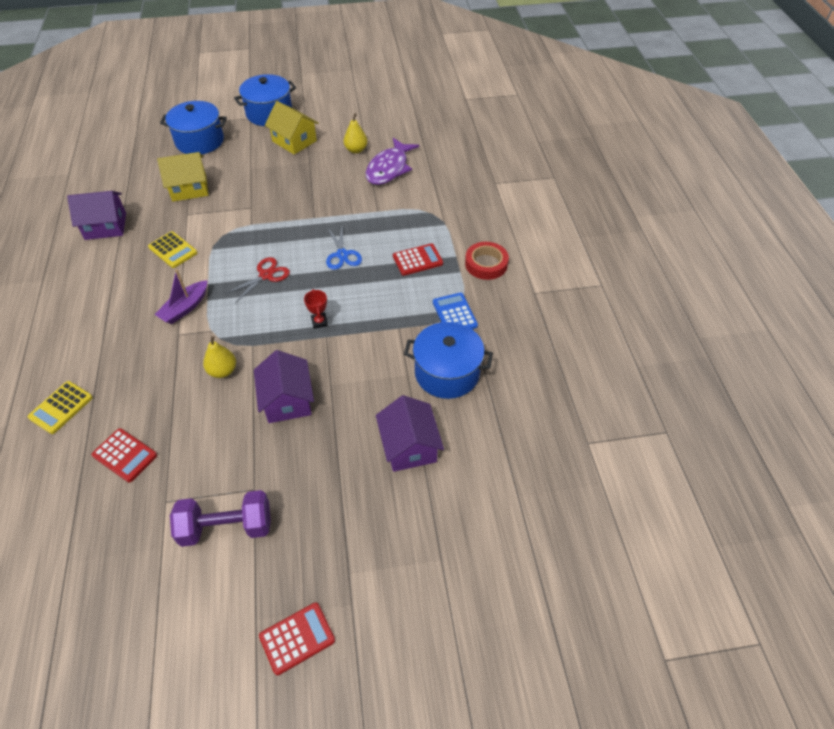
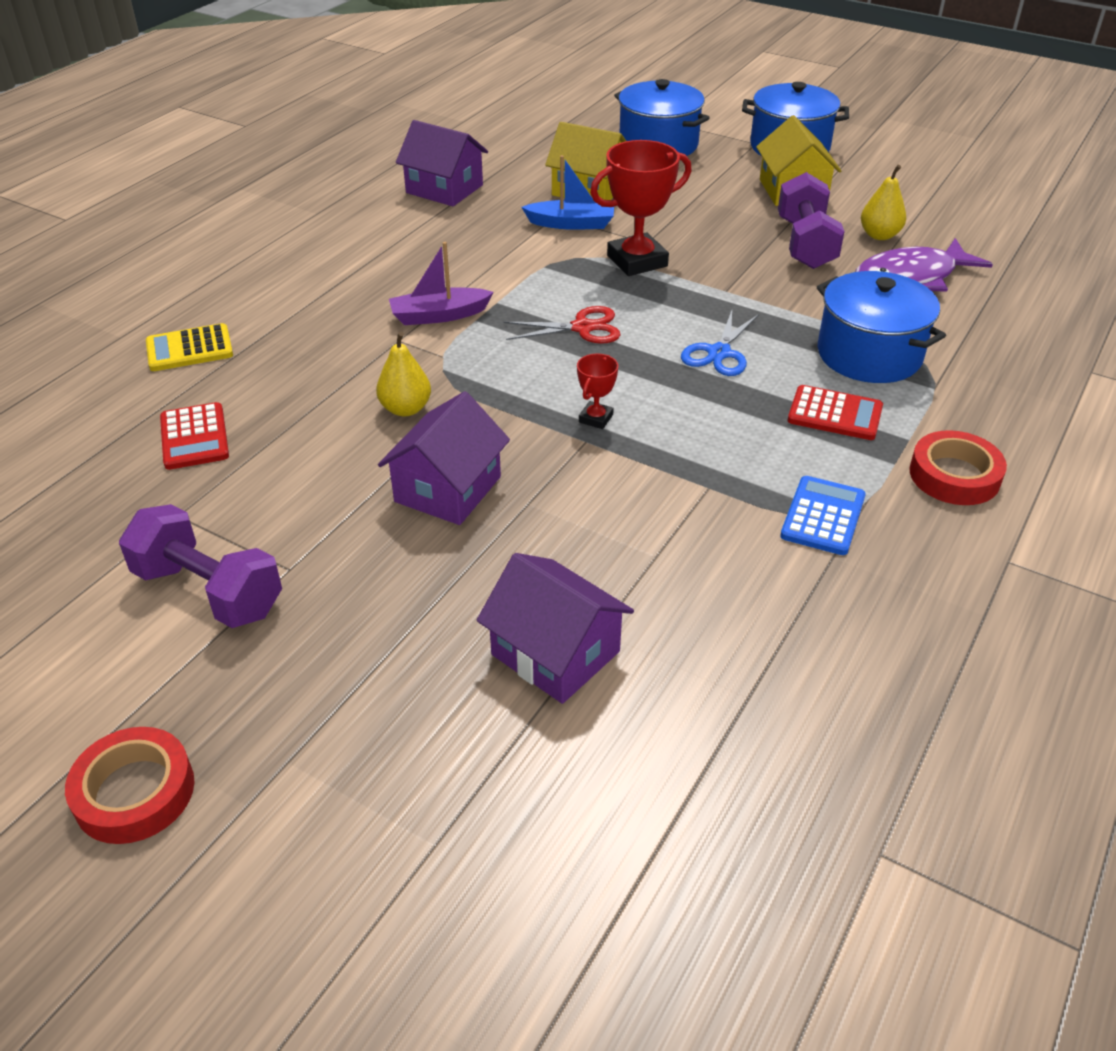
camera: 40 degrees right, 10 degrees down
yellow calculator [148,231,197,268] -> none
red calculator [259,602,335,676] -> red tape [65,727,194,844]
purple house [376,395,444,472] -> purple house turned 75 degrees counterclockwise [477,553,634,704]
blue pot [404,322,493,399] -> blue pot moved to [817,271,946,383]
none -> blue boat [521,155,614,230]
none -> red trophy [590,140,692,276]
none -> purple dumbbell [778,172,845,269]

